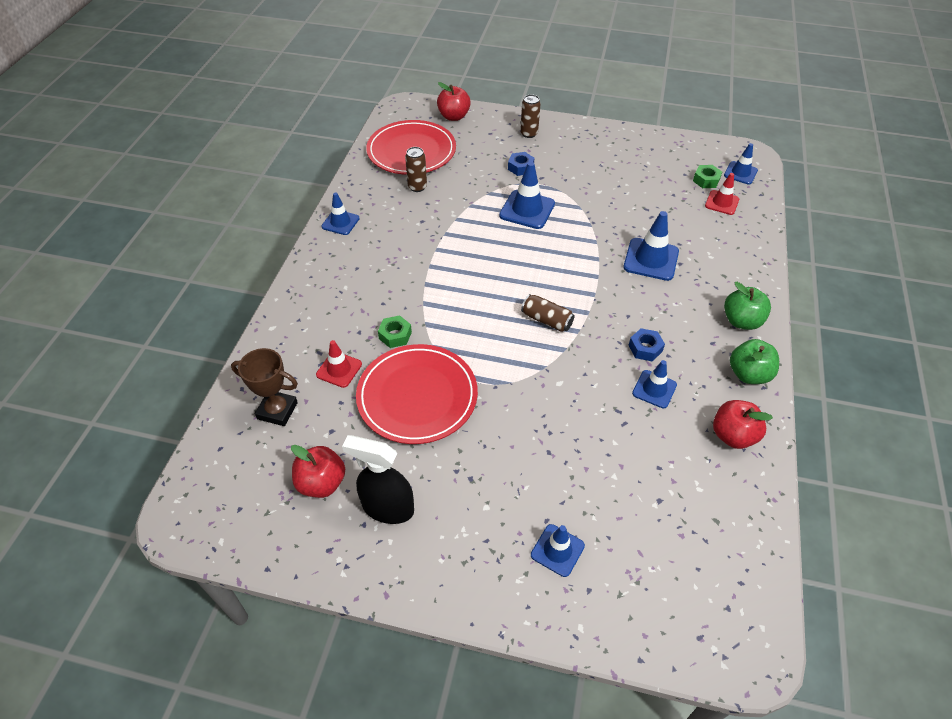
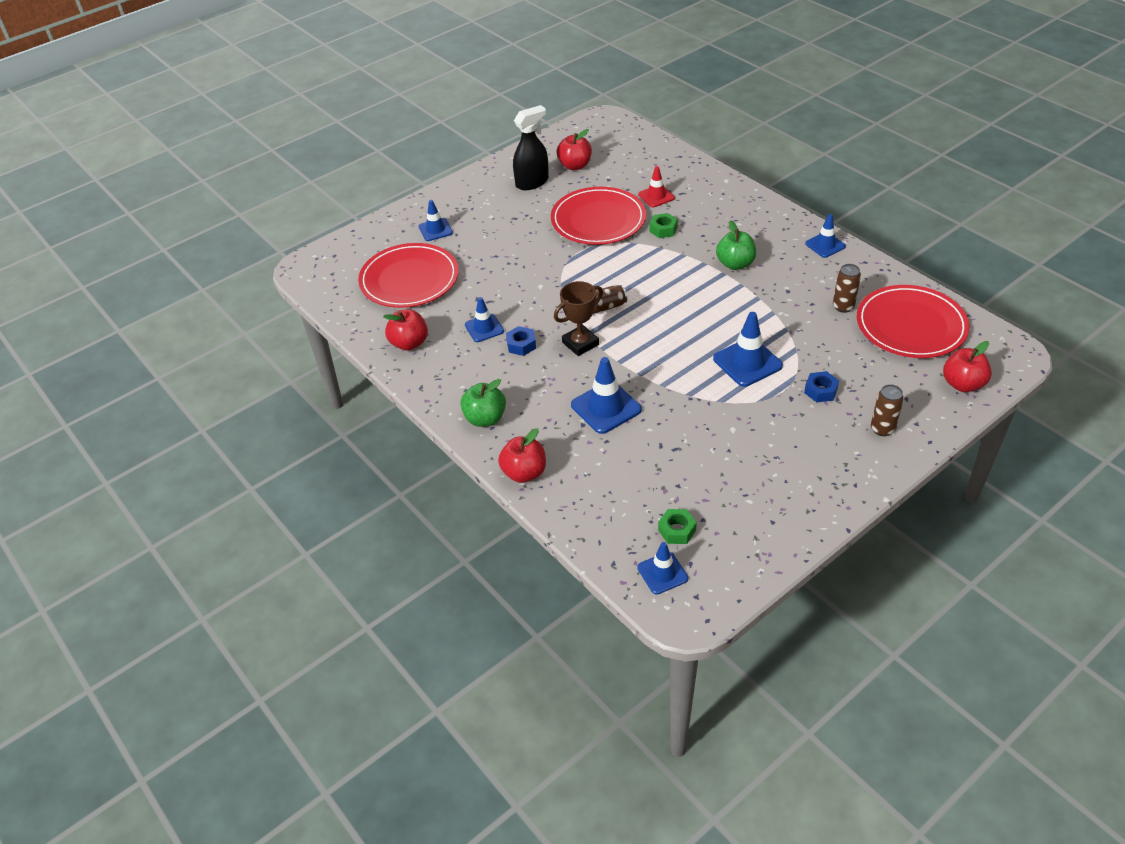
camera: 130 degrees right, 5 degrees down
brown trophy [231,348,298,426] -> brown trophy moved to [554,281,603,356]
red traffic cone [705,173,739,215] -> none
green apple [730,339,779,384] -> green apple moved to [716,220,756,270]
none -> red plate [358,243,459,308]
none -> red apple [498,428,546,483]

